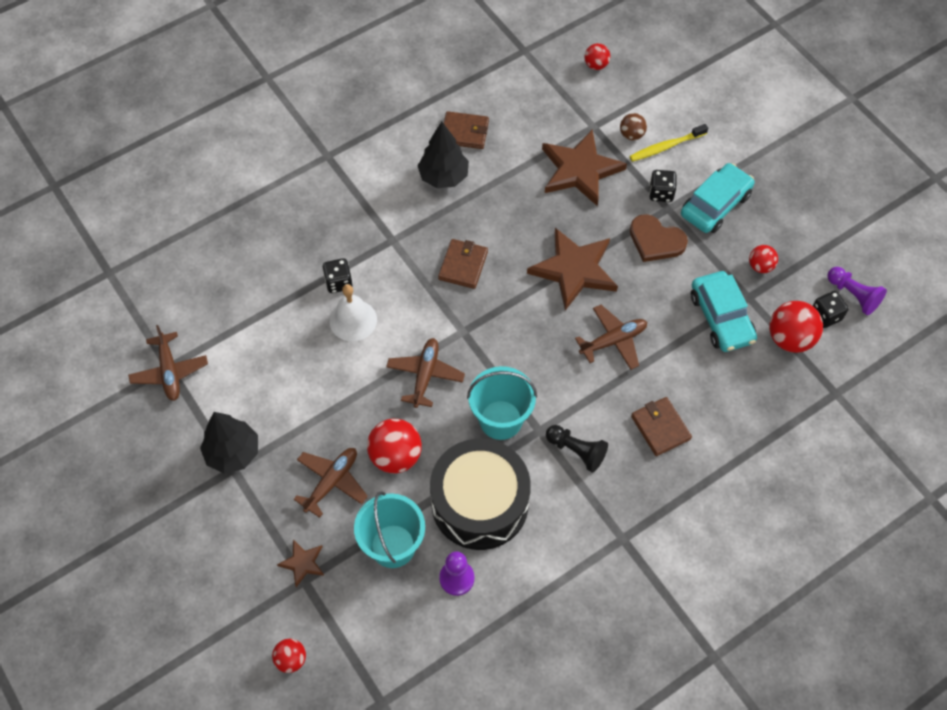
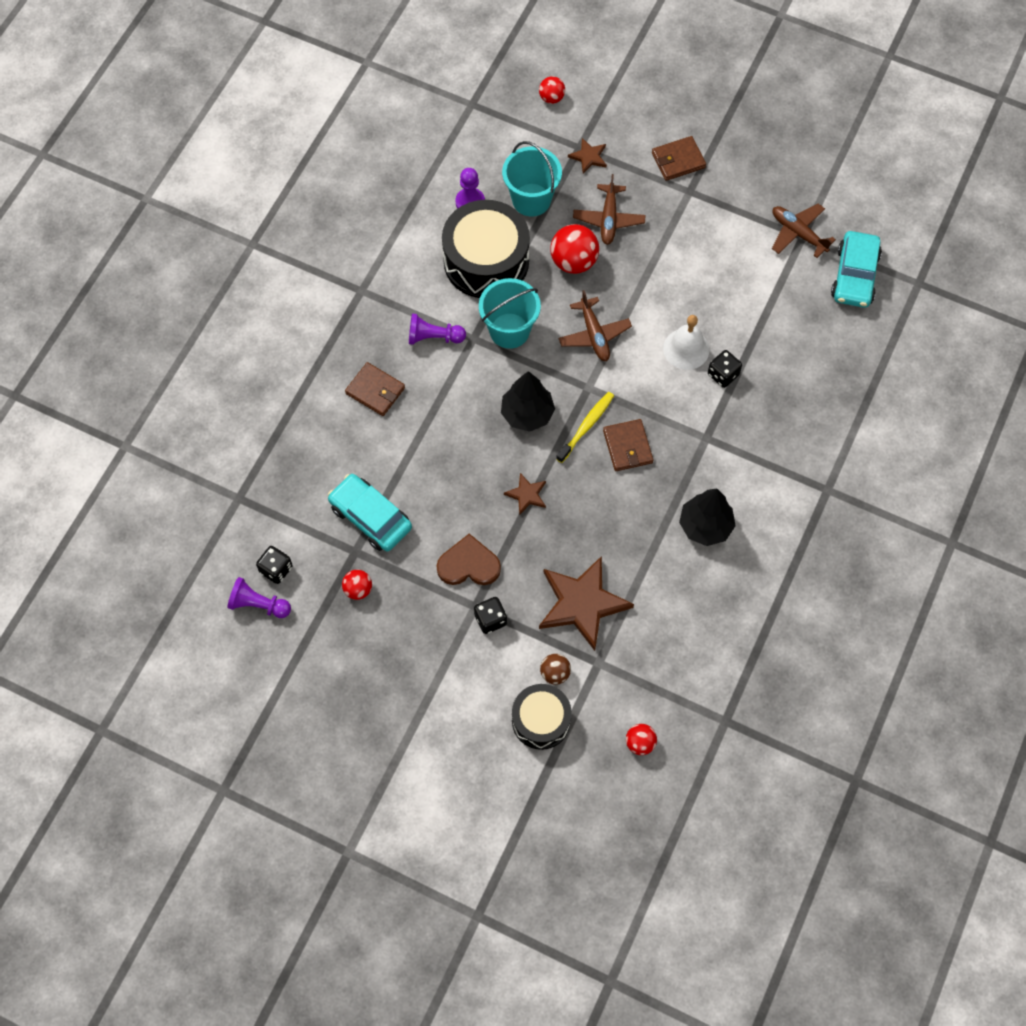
camera: 150 degrees right, 5 degrees up
black tree [200,412,258,474] -> black tree moved to [501,371,555,432]
brown wallet [444,111,489,149] -> brown wallet moved to [652,136,706,181]
brown star [527,228,618,310] -> brown star [504,473,546,515], size x0.47
black pawn [546,425,608,473] -> purple pawn [409,313,466,345]
brown plane [575,305,647,370] -> none
yellow toothbrush [629,124,708,162] -> yellow toothbrush moved to [556,392,614,463]
turquoise car [681,163,754,233] -> turquoise car moved to [831,231,882,308]
red ball [769,301,823,353] -> none
none -> black drum [512,684,572,750]

